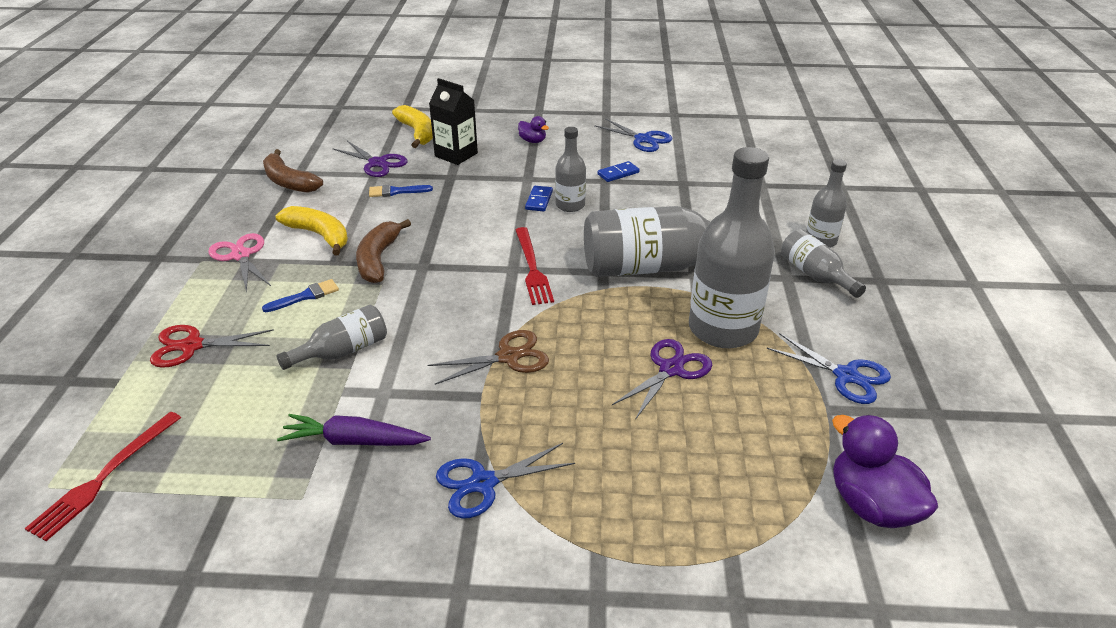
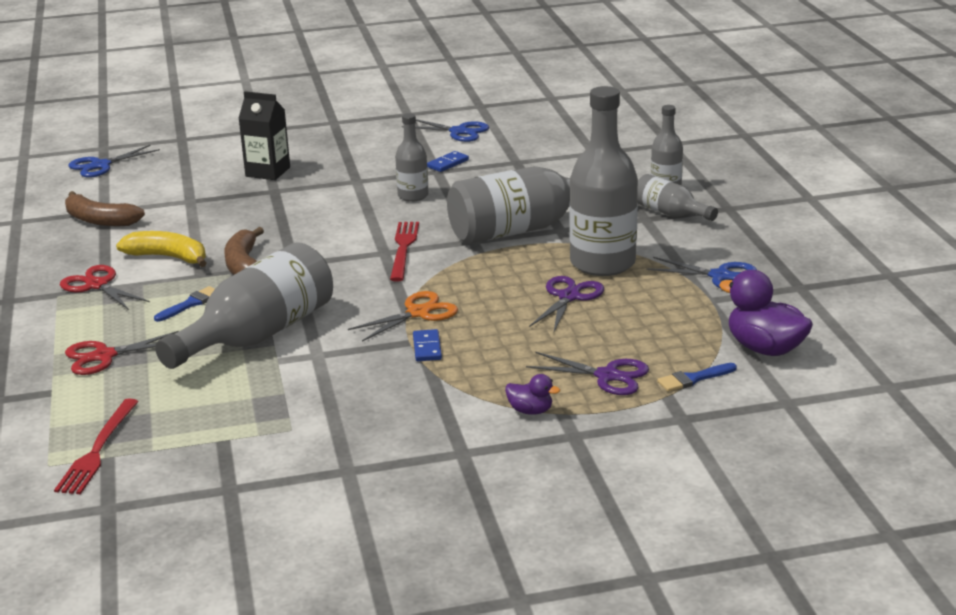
camera: 15 degrees left, 10 degrees down
pink scissors [208,233,271,293] -> red scissors [60,265,150,310]
grey bottle [276,305,387,370] -> grey bottle [155,242,333,369], size x1.92
purple carrot [277,414,431,446] -> none
purple scissors [332,141,408,177] -> purple scissors moved to [526,352,649,395]
blue brush [369,185,433,197] -> blue brush moved to [657,363,737,392]
yellow banana [392,105,433,148] -> none
brown scissors [428,330,549,385] -> orange scissors [348,291,458,341]
blue scissors [436,443,575,519] -> blue scissors moved to [69,145,160,177]
red fork [516,227,554,305] -> red fork turned 150 degrees counterclockwise [390,222,419,281]
purple duck [518,116,549,143] -> purple duck moved to [505,374,560,415]
blue domino [525,186,553,212] -> blue domino moved to [413,329,442,361]

